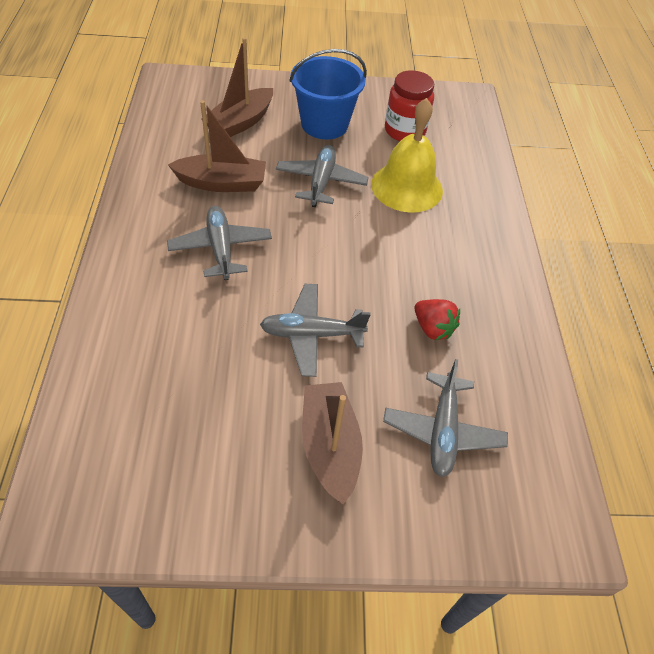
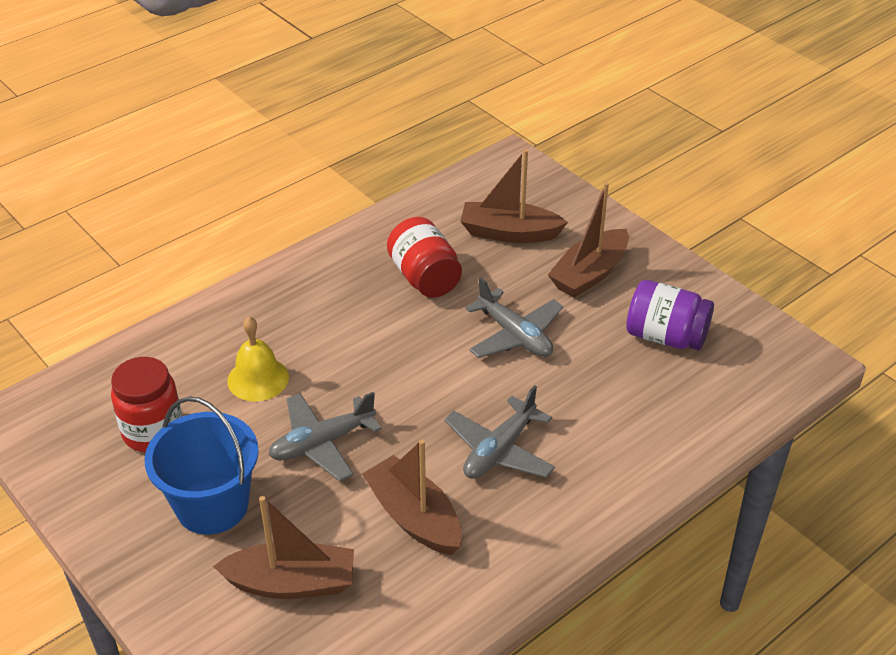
camera: 125 degrees left, 10 degrees down
yellow bell [371,98,443,213] -> yellow bell [228,317,289,402], size x0.66
grey plane [383,359,508,477] -> brown boat [460,149,568,243]
red strawberry [415,299,460,341] -> red jar [387,217,462,298]
none -> purple jar [626,280,714,351]

